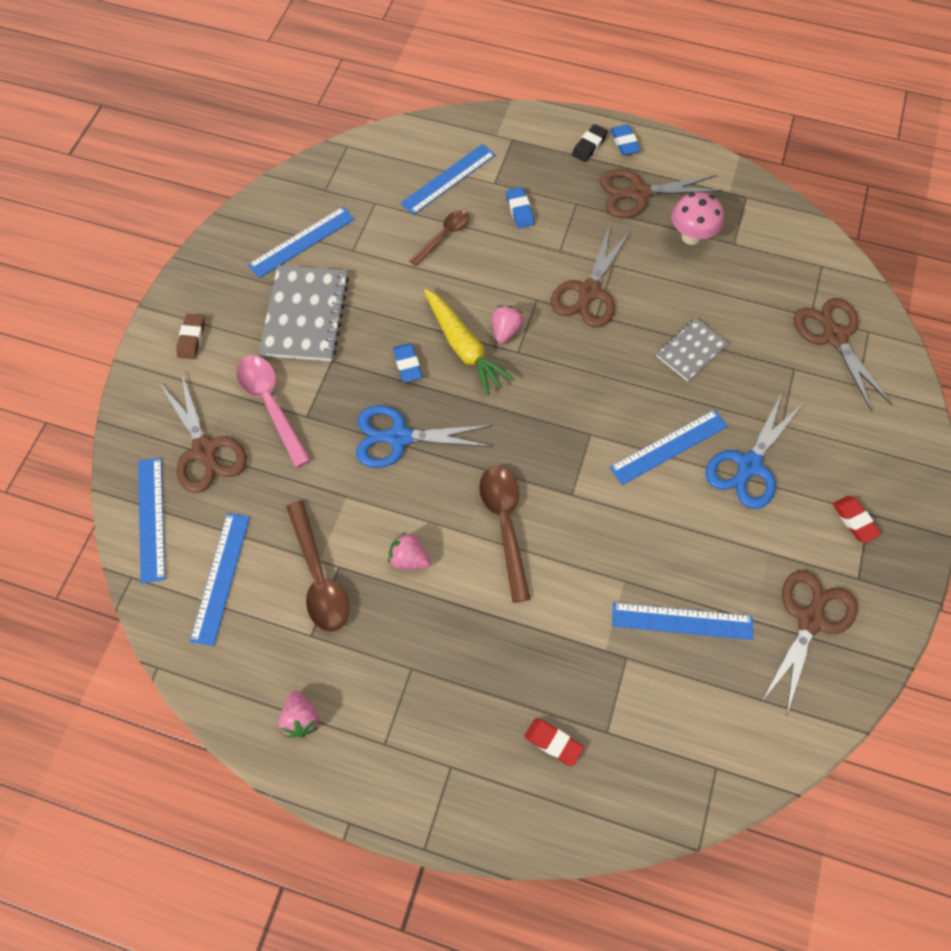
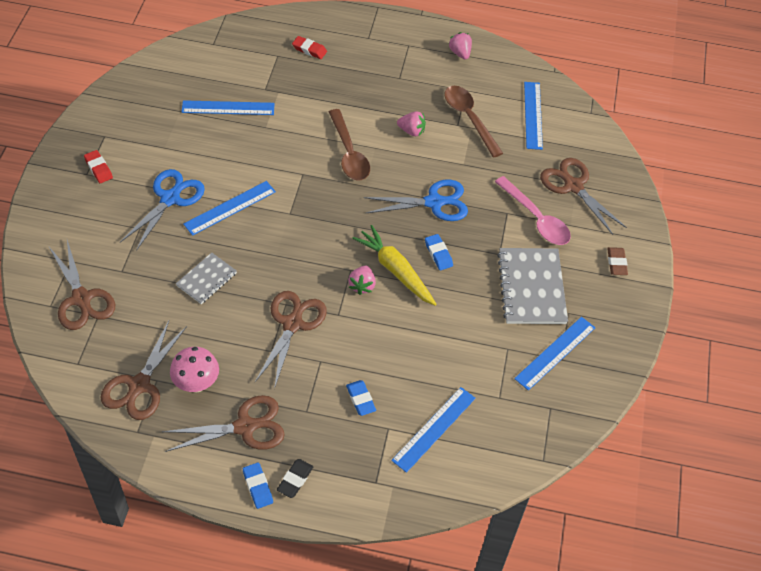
camera: 170 degrees right, 10 degrees down
blue ruler [138,458,165,583] -> none
brown spoon [409,210,470,266] -> none
brown scissors [761,570,857,717] -> brown scissors moved to [100,321,187,420]

